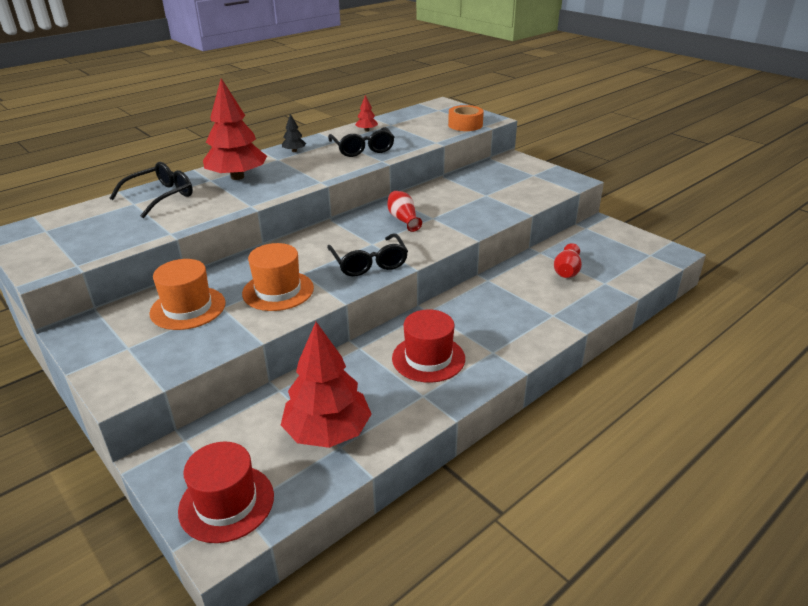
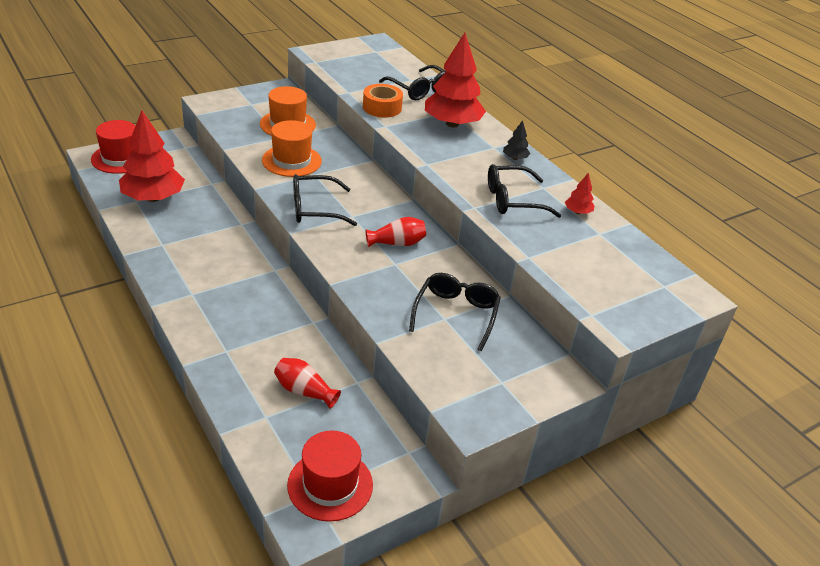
camera: 95 degrees right, 5 degrees up
red hat [392,309,465,383] -> red hat moved to [287,431,373,522]
orange tape [448,105,484,131] -> orange tape moved to [363,84,403,118]
none -> black glasses [409,273,501,351]

